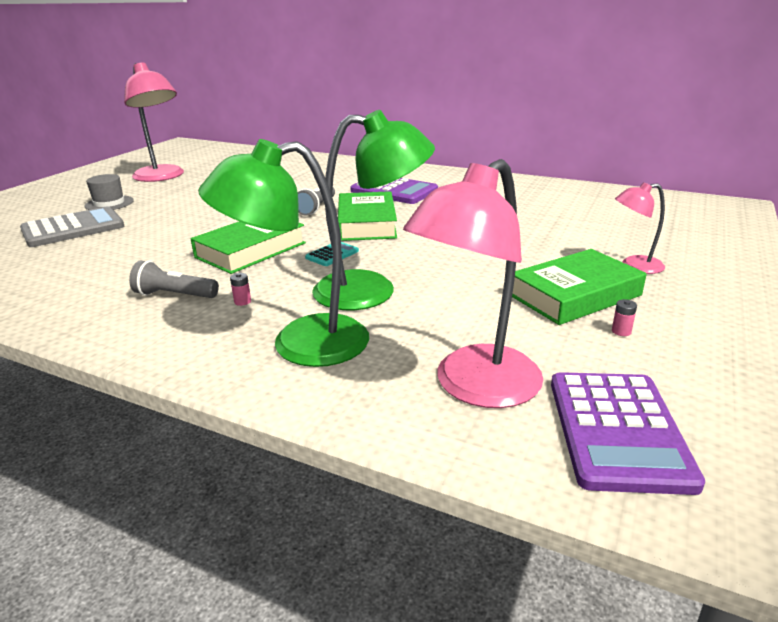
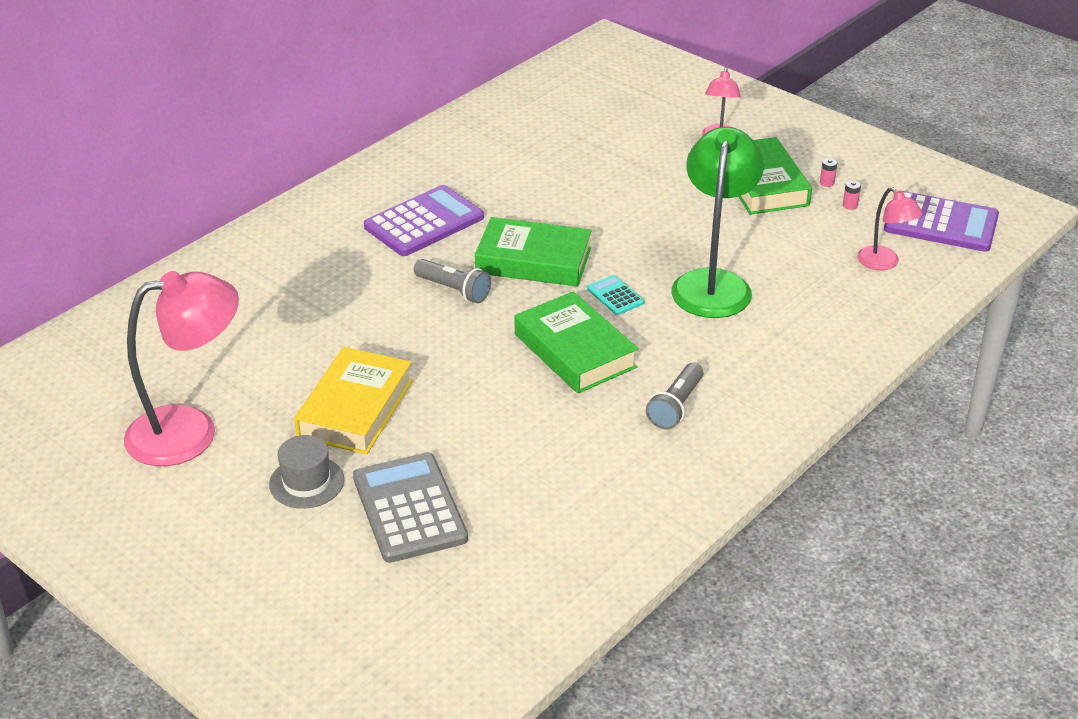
camera: 75 degrees left, 10 degrees up
green lamp [198,139,369,367] -> none
pink battery [230,273,251,306] -> pink battery moved to [843,180,861,210]
pink lamp [403,159,543,408] -> pink lamp [857,187,923,270], size x0.53
none -> yellow book [294,347,413,454]

